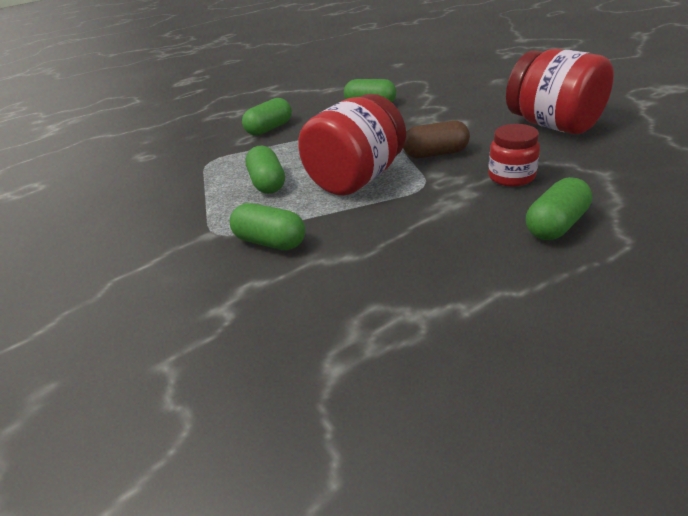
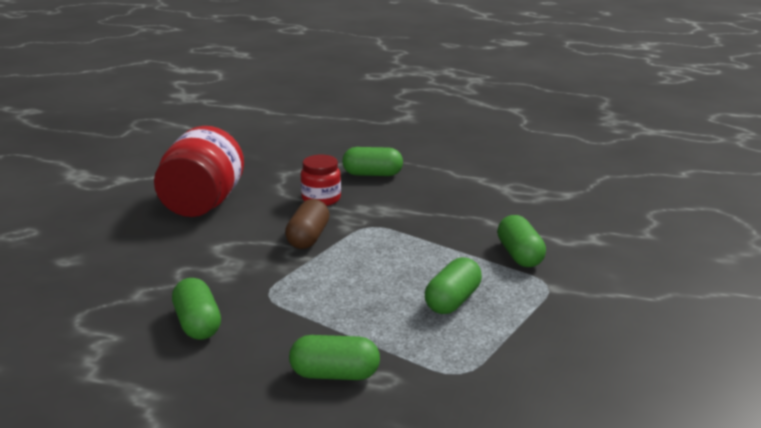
camera: 135 degrees left, 10 degrees down
red jar [298,94,406,196] -> none
brown capsule [403,121,470,158] -> brown capsule turned 60 degrees clockwise [285,199,330,249]

